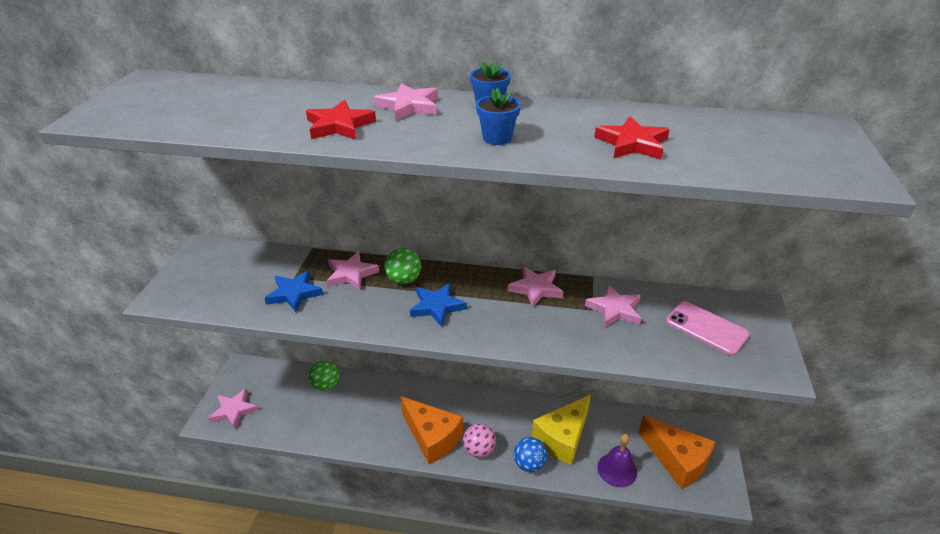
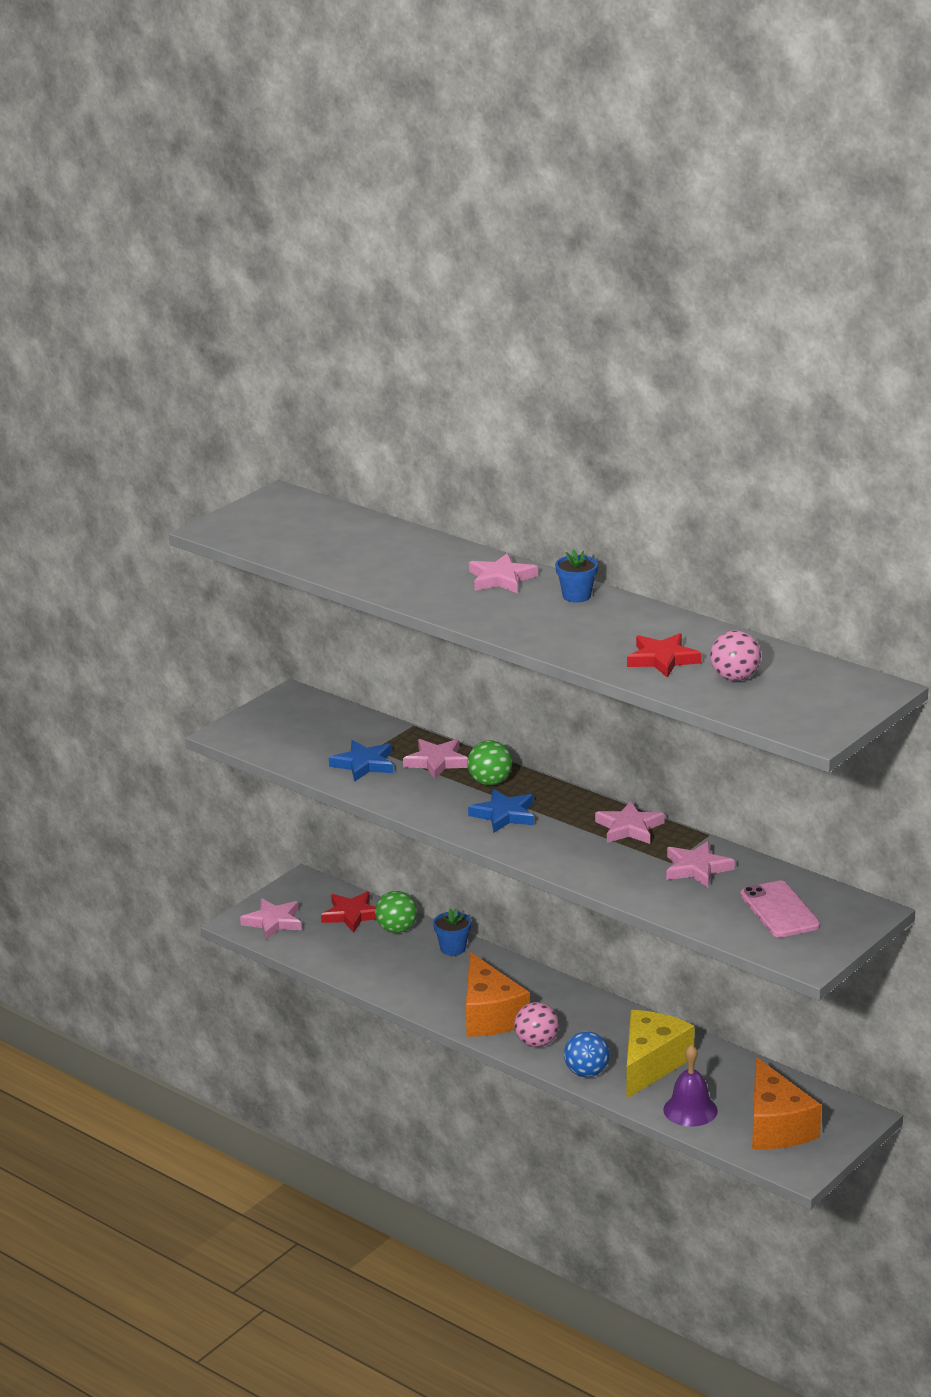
camera: 30 degrees right, 10 degrees down
red star [306,100,376,140] -> red star moved to [321,892,376,933]
blue flower pot [476,88,521,145] -> blue flower pot moved to [433,908,471,956]
yellow cheese [532,395,591,465] -> yellow cheese turned 135 degrees clockwise [626,1010,694,1099]
none -> pink ball [710,631,761,681]

